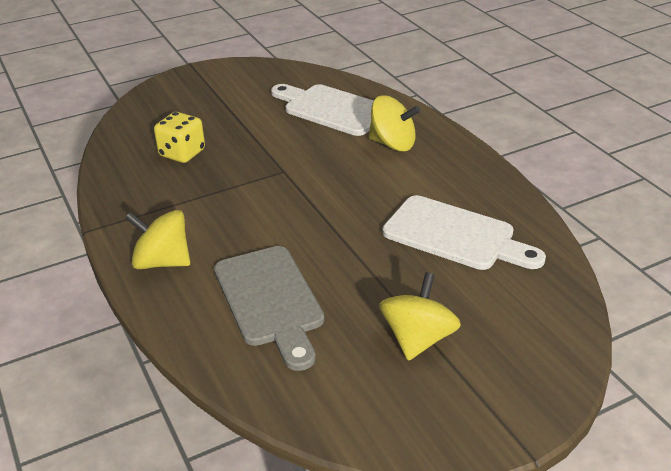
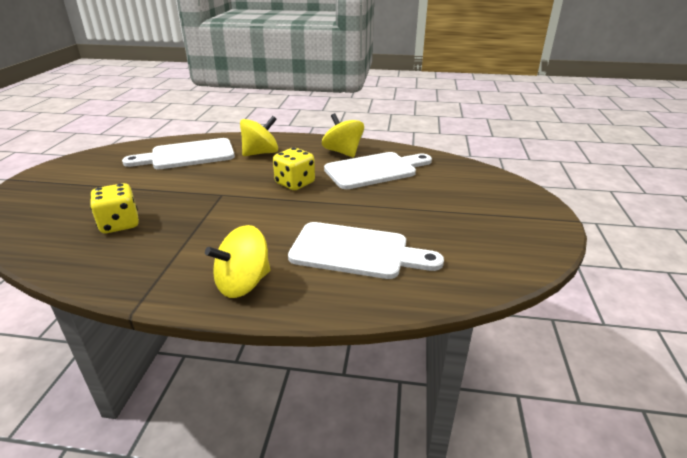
camera: 55 degrees left, 5 degrees down
grey cutting board [214,246,324,371] -> white cutting board [288,222,444,279]
yellow spinning top [379,272,461,361] -> yellow spinning top moved to [322,113,364,158]
none -> yellow dice [273,148,315,190]

